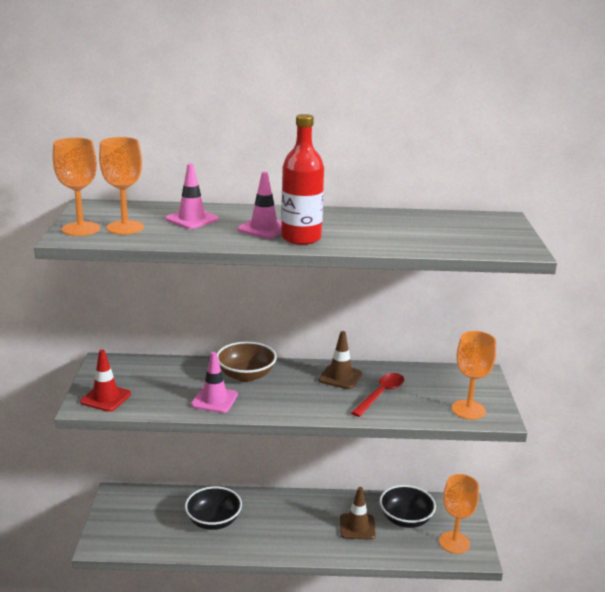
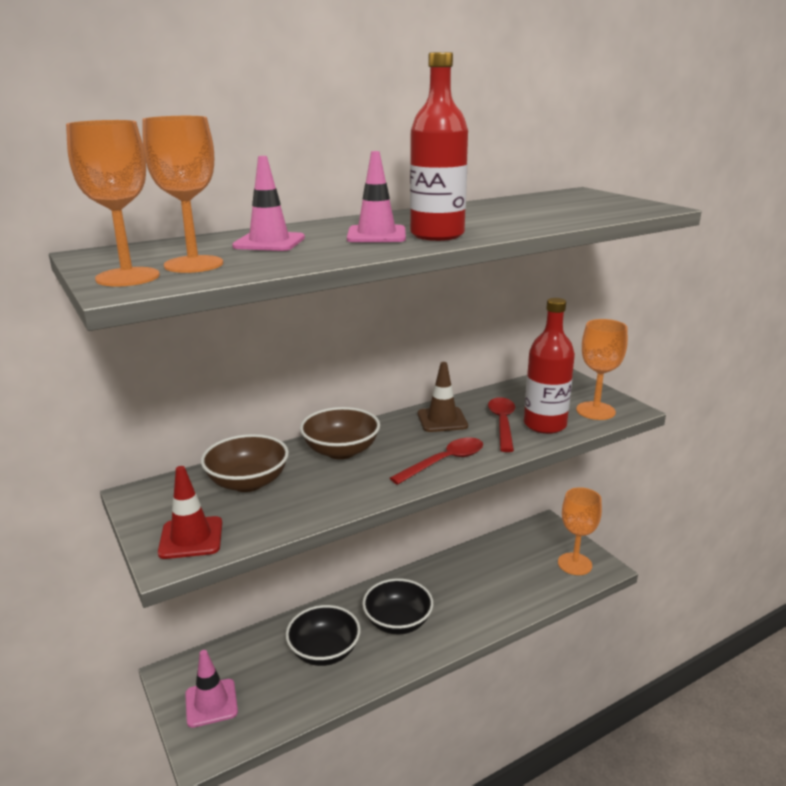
camera: 30 degrees left, 0 degrees up
pink traffic cone [191,352,238,413] -> pink traffic cone moved to [185,650,238,728]
brown traffic cone [340,487,376,540] -> none
black bowl [379,485,436,528] -> black bowl moved to [362,578,433,634]
none -> brown bowl [201,434,289,492]
none -> red spoon [390,438,483,485]
none -> red bottle [524,298,575,434]

